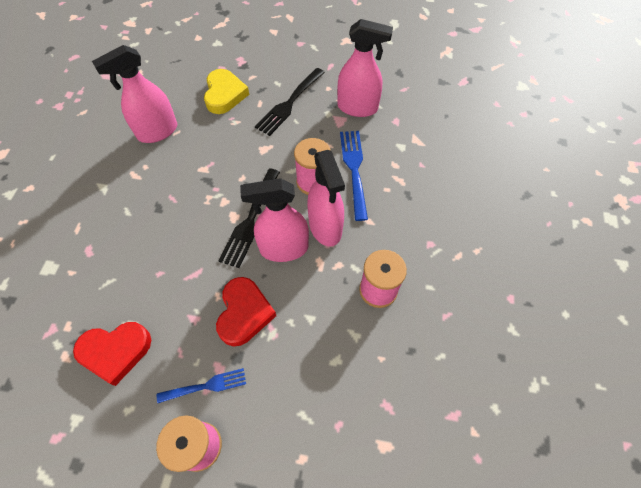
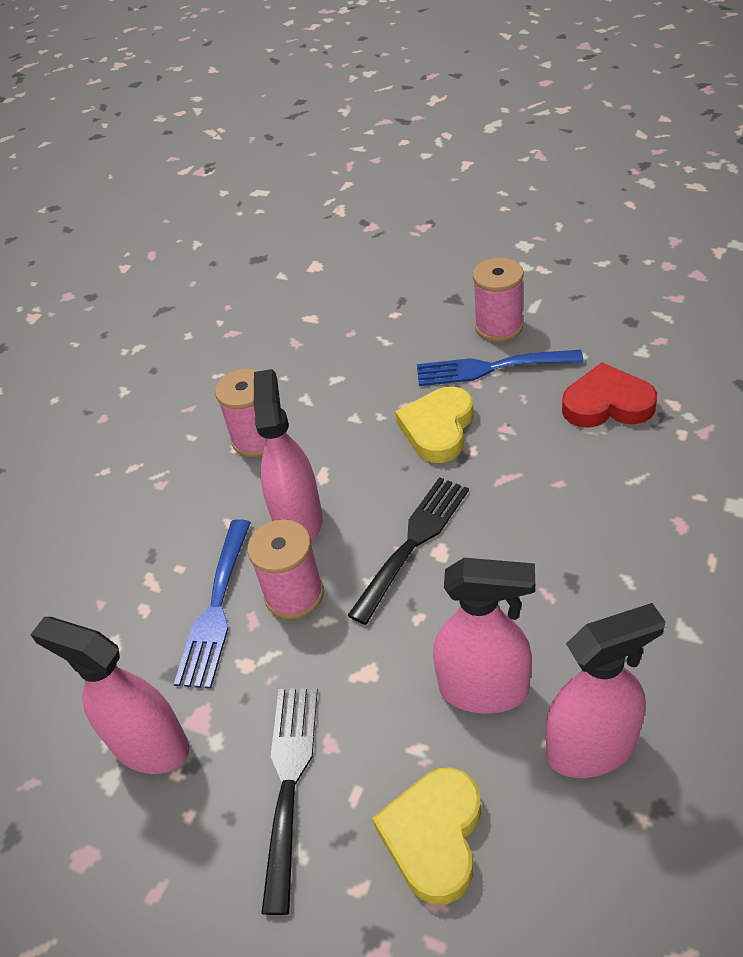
camera: 160 degrees left, 15 degrees down
blue fork [157,368,246,403] -> blue fork [417,350,584,386], size x1.59
red heart [216,277,276,346] -> yellow heart [395,387,473,463]
pink spray bottle [240,178,309,262] -> pink spray bottle moved to [433,558,535,714]
black fork [255,68,325,136] -> black fork turned 45 degrees counterclockwise [261,688,318,915]

